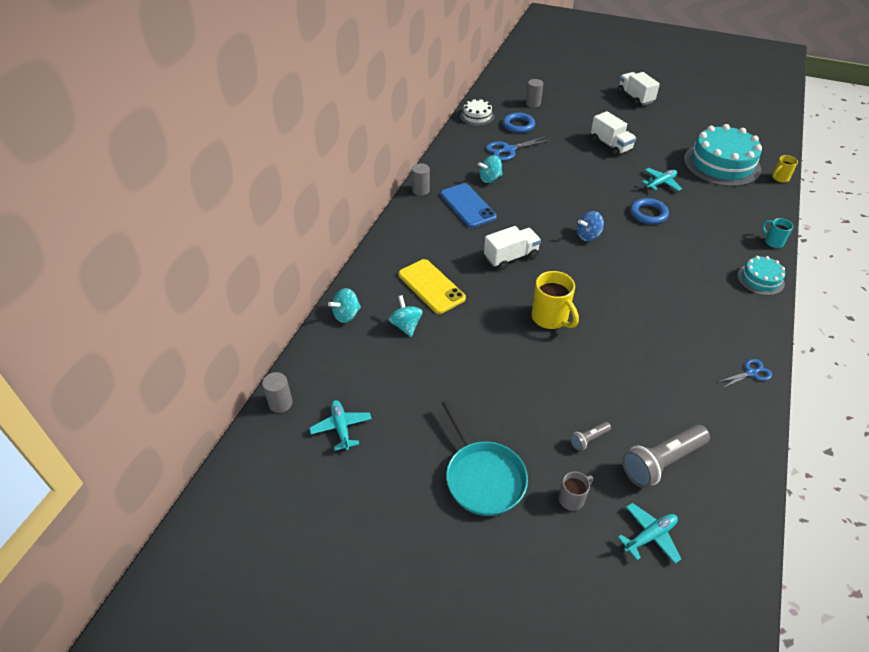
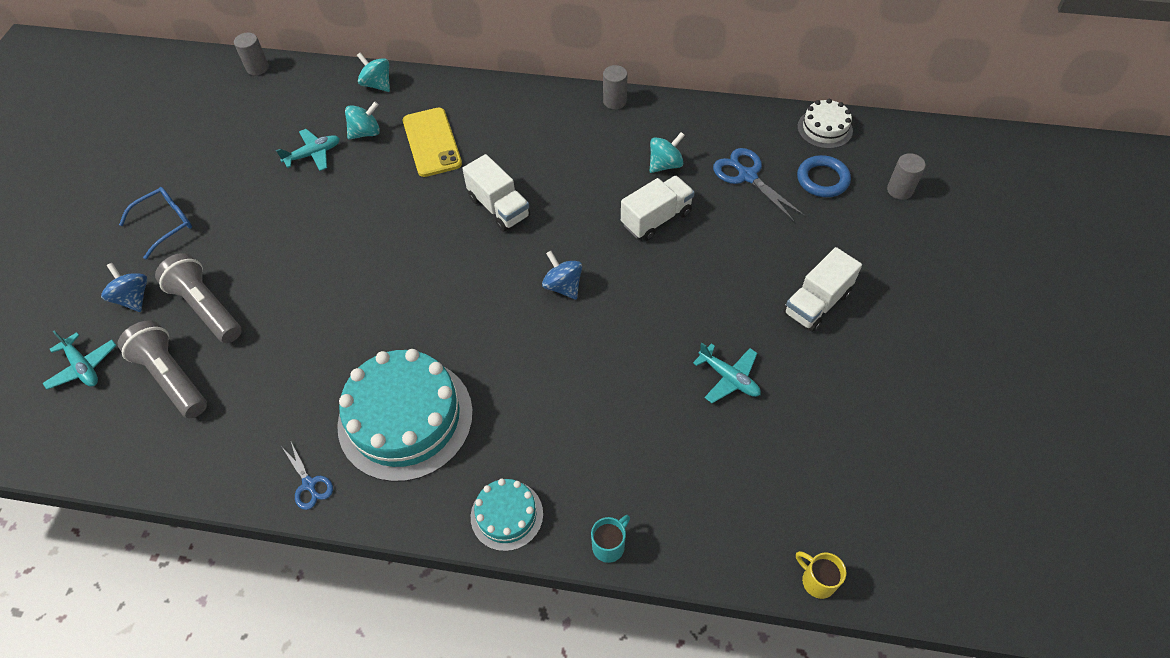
camera: 80 degrees right, 10 degrees up
turquoise plane [309,400,372,451] -> turquoise plane moved to [276,129,340,171]
yellow phone [398,259,466,314] -> yellow phone turned 60 degrees counterclockwise [403,108,462,177]
blue phone [441,183,497,228] -> none
turquoise pan [442,400,528,516] -> blue glasses [119,187,192,259]
turquoise spinning top [478,155,503,183] -> turquoise spinning top turned 90 degrees clockwise [650,132,685,173]
yellow mug [531,271,579,329] -> none
grey mug [559,471,594,511] -> blue spinning top [101,263,147,312]
grey flashlight [570,422,611,451] -> grey flashlight [155,253,241,343], size x2.09
white truck [618,72,660,106] -> white truck moved to [621,176,695,241]
blue ring [631,198,669,224] -> none
turquoise cake [684,124,762,187] -> turquoise cake moved to [337,349,473,482]

